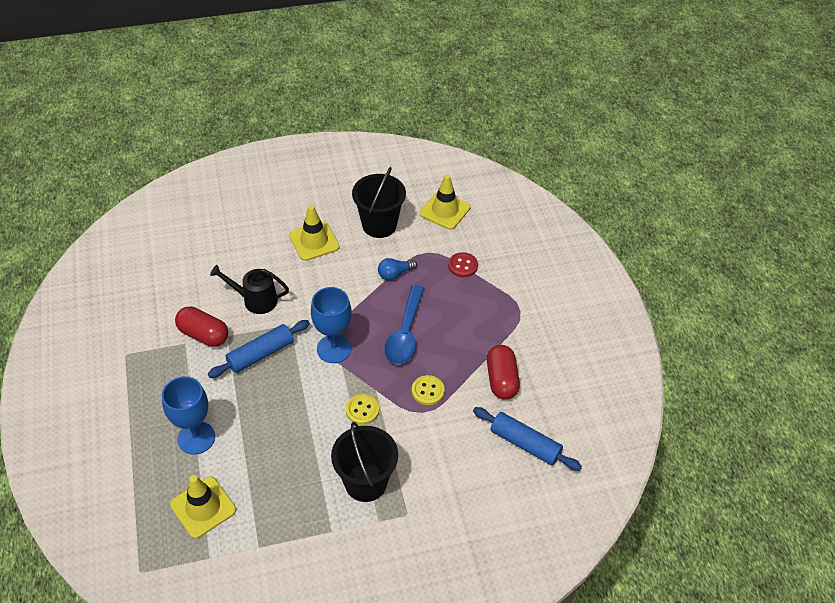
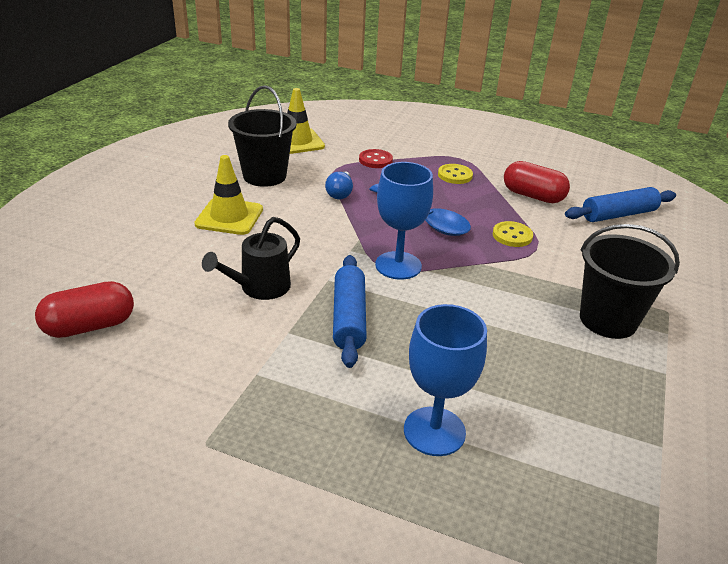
camera: 55 degrees left, 15 degrees down
yellow traffic cone [170,475,236,539] -> none
red capsule [175,306,228,347] -> red capsule moved to [35,281,134,338]
yellow button [346,394,379,425] -> yellow button moved to [438,164,473,184]

